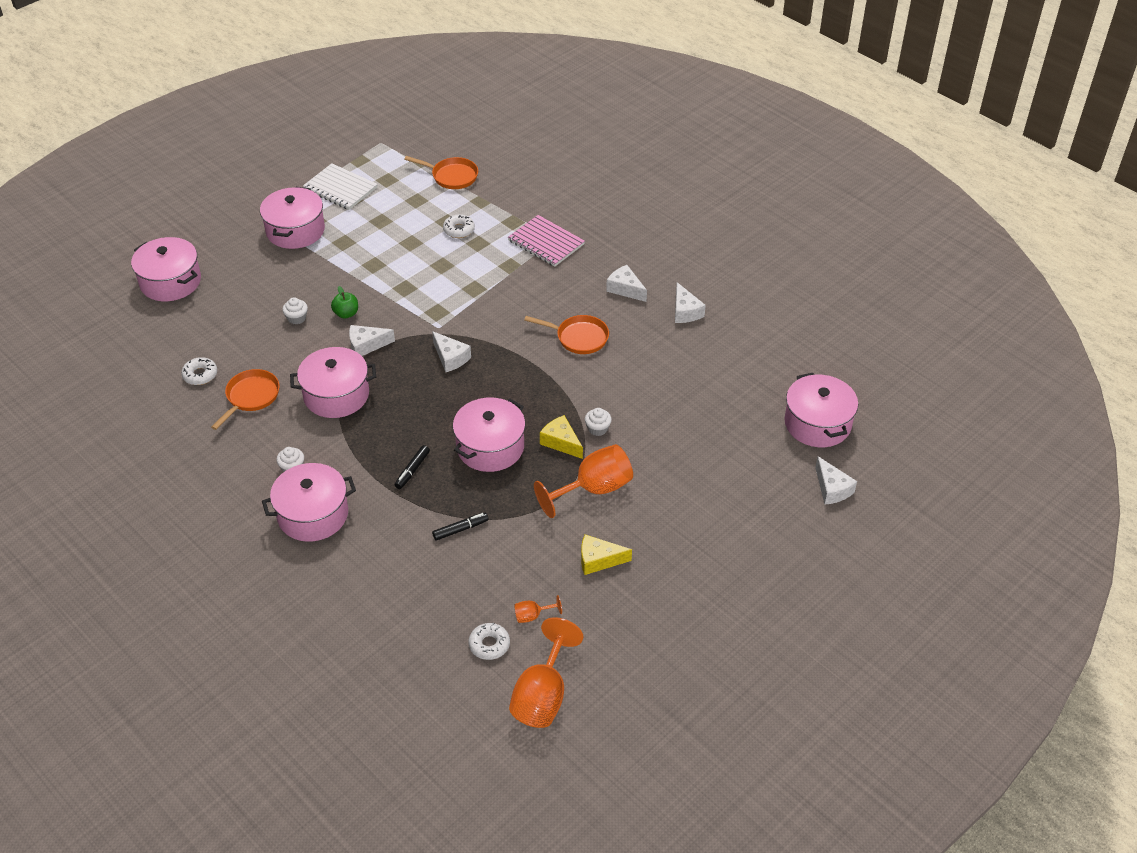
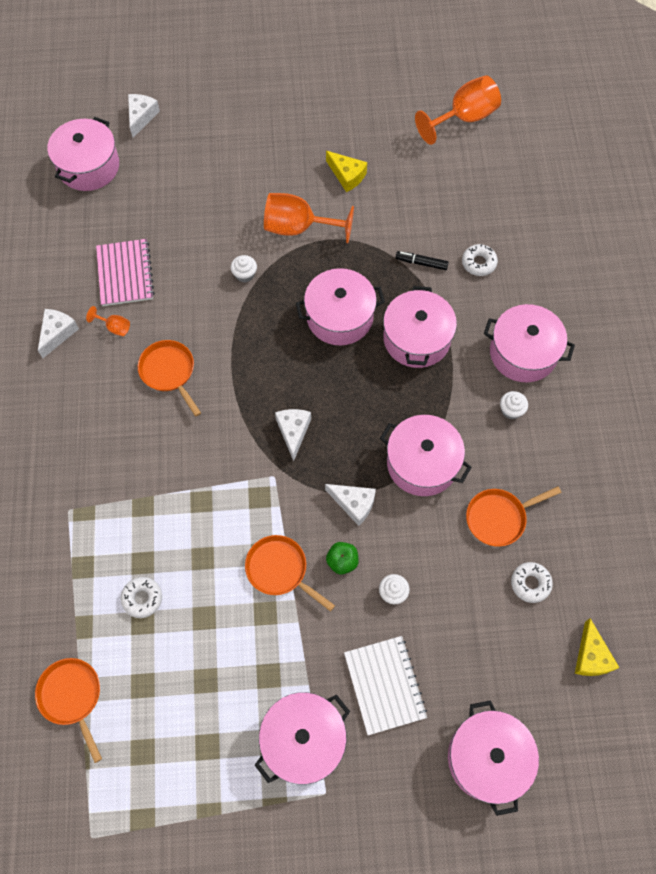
camera: 140 degrees left, 20 degrees up
white notebook [303,163,377,210] -> white notebook moved to [344,636,427,735]
black marker [395,445,430,489] -> pink pot [383,286,457,368]
white donut [469,623,510,660] -> white donut moved to [462,244,498,276]
pink notebook [508,215,585,267] -> pink notebook moved to [96,239,154,306]
orange goblet [515,595,562,623] -> orange goblet moved to [86,306,130,336]
yellow cheese [540,415,583,459] -> yellow cheese moved to [575,618,619,676]
white cheese [606,265,647,302] -> none
none -> orange pan [245,535,335,612]

